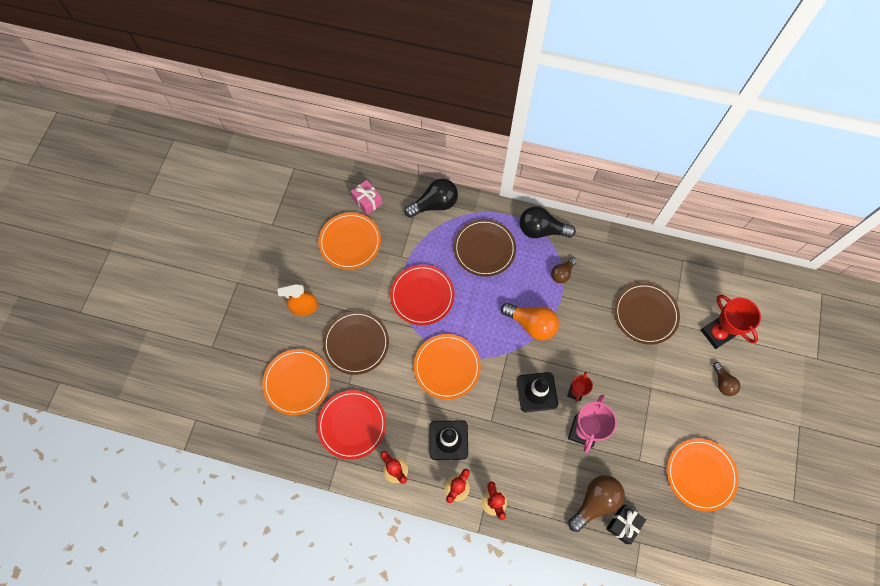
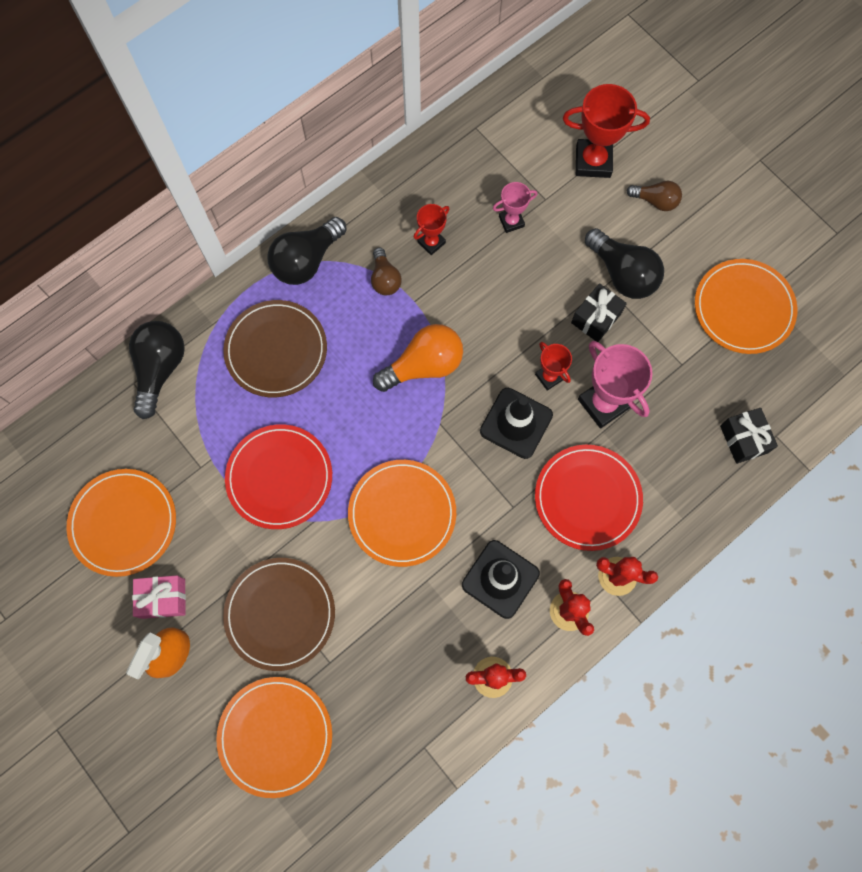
camera: 55 degrees left, 5 degrees up
red plate [317,390,386,460] -> red plate moved to [535,445,643,551]
pink gift [351,180,383,215] -> pink gift moved to [132,575,186,619]
brown light bulb [568,475,625,532] -> none
brown plate [614,283,680,345] -> pink trophy [493,182,537,233]
none -> red trophy [414,204,449,255]
none -> black gift [571,283,627,342]
none -> black light bulb [585,228,664,299]

